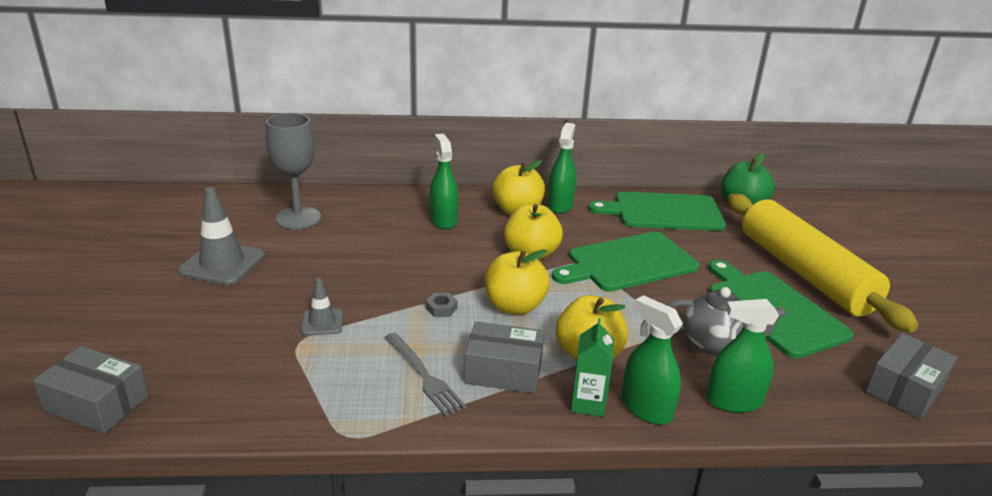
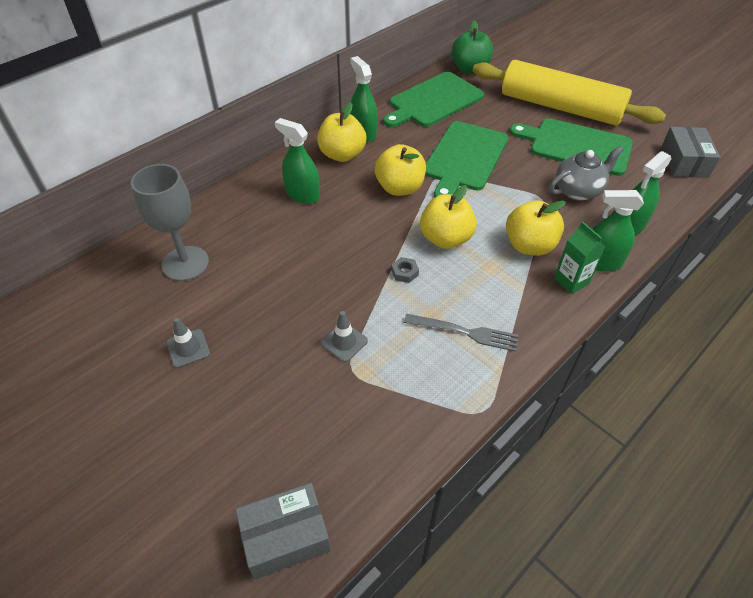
camera: 40 degrees left, 20 degrees up
grey traffic cone [178,187,264,285] -> grey traffic cone [166,317,210,368], size x0.55
grey box [464,321,544,393] -> none

